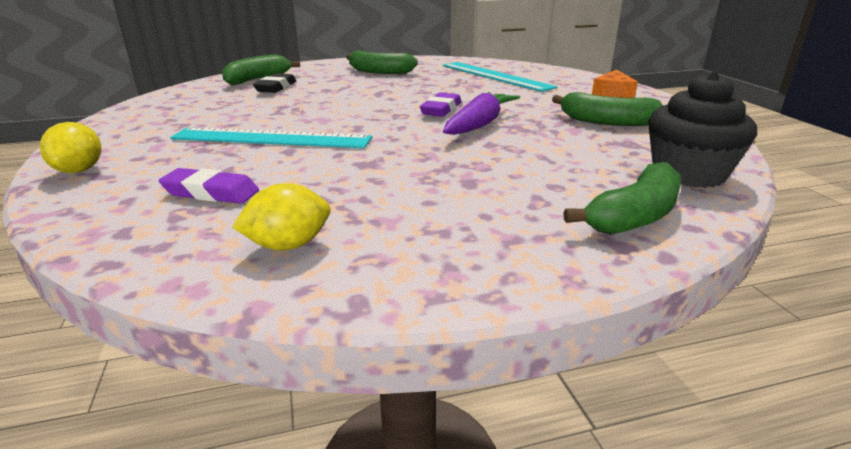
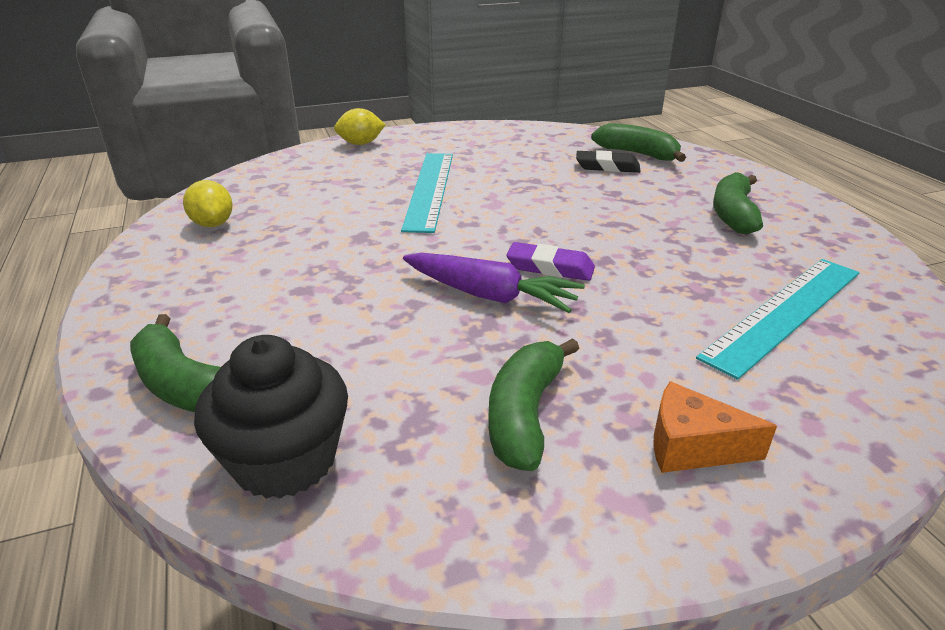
camera: 85 degrees right, 5 degrees up
purple eraser [158,168,259,204] -> none

